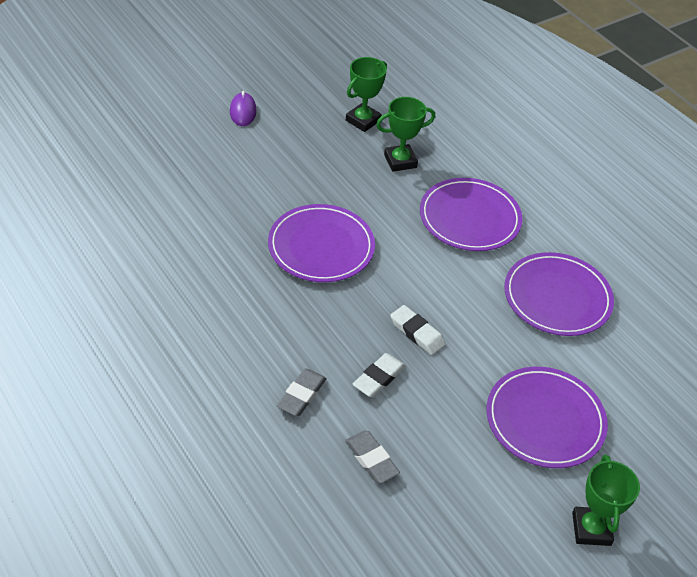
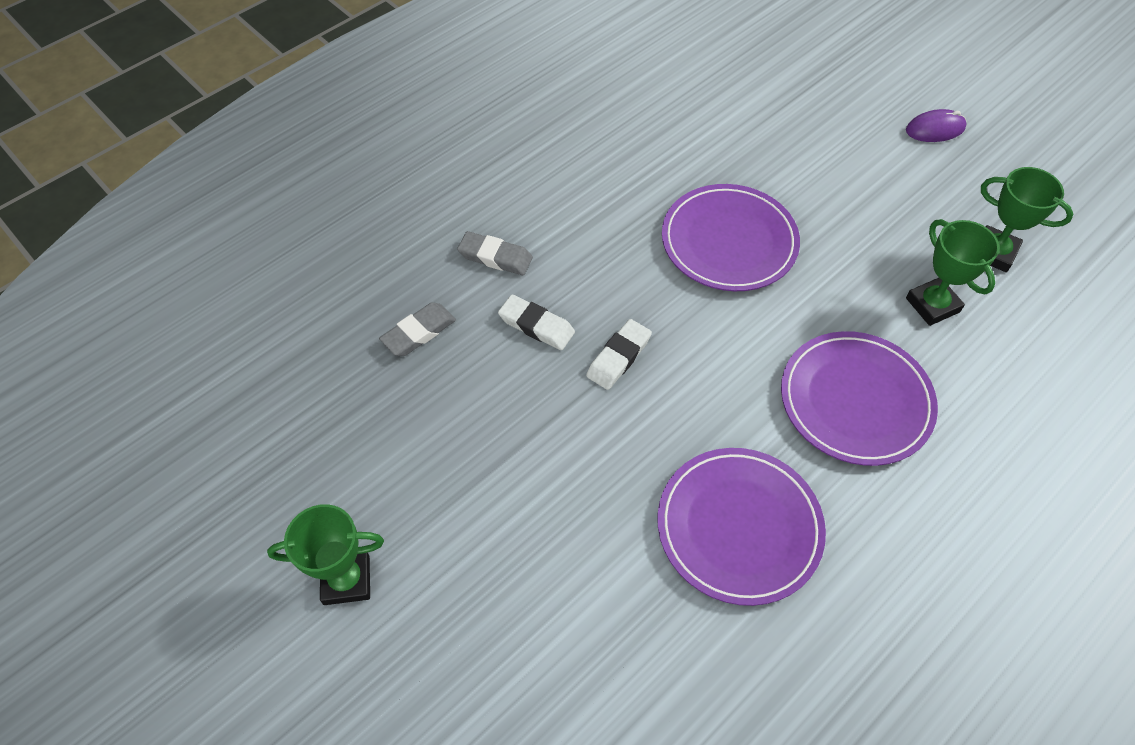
camera: 85 degrees right, 10 degrees up
purple plate [486,367,608,468] -> none

